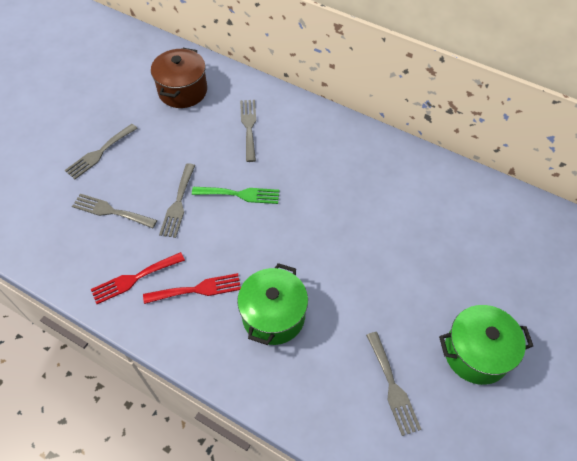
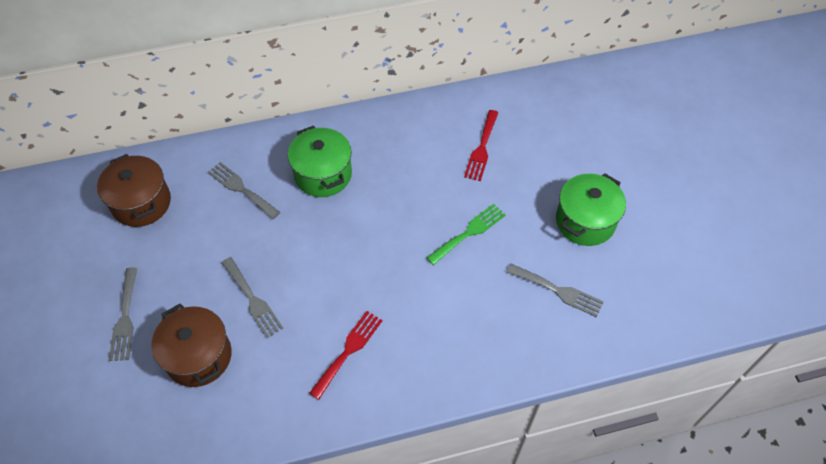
camera: 45 degrees left, 0 degrees up
grey fork [72,194,157,229] -> brown pot [151,304,232,387]
red fork [91,252,185,304] -> red fork moved to [464,110,498,181]
green fork [192,187,280,204] -> green fork moved to [427,204,506,265]
green pot [237,263,308,345] -> green pot moved to [288,126,352,197]

